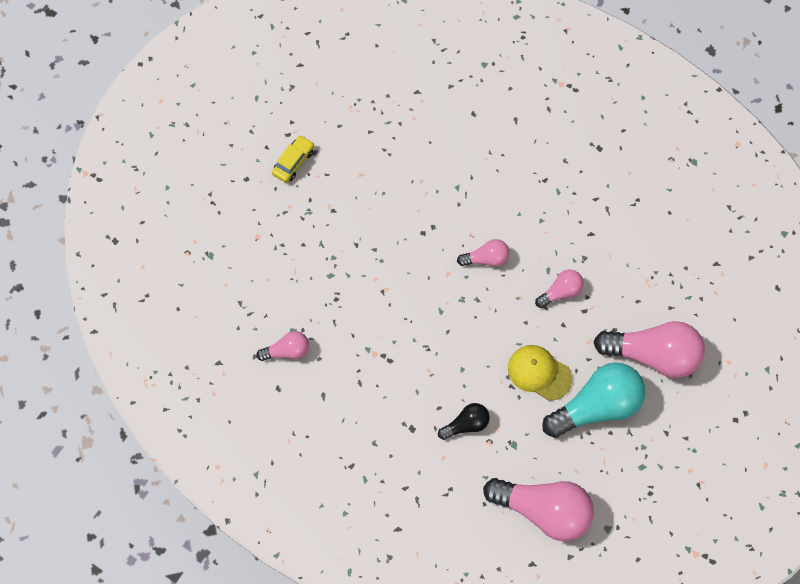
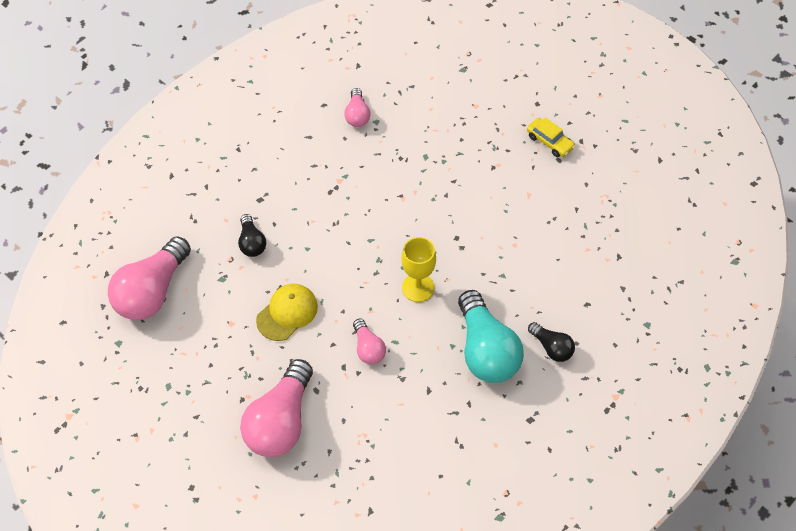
camera: 100 degrees right, 10 degrees down
pink light bulb [457,239,509,267] -> yellow goblet [401,237,436,302]
turquoise light bulb [542,362,646,438] -> turquoise light bulb moved to [458,290,524,383]
none -> black light bulb [528,322,575,362]

